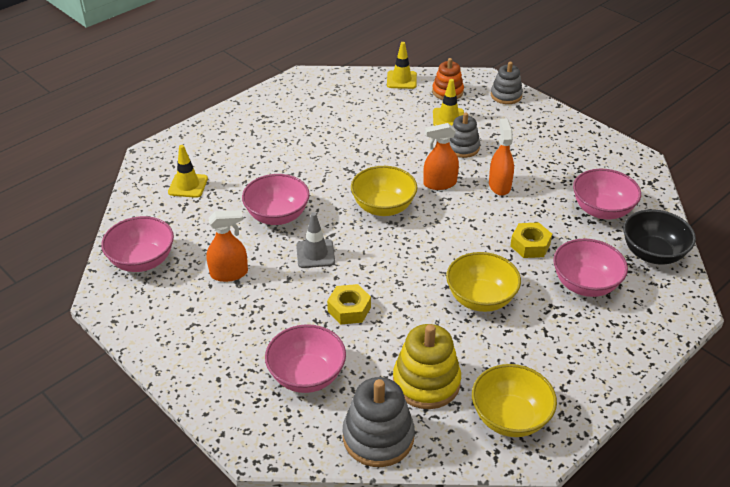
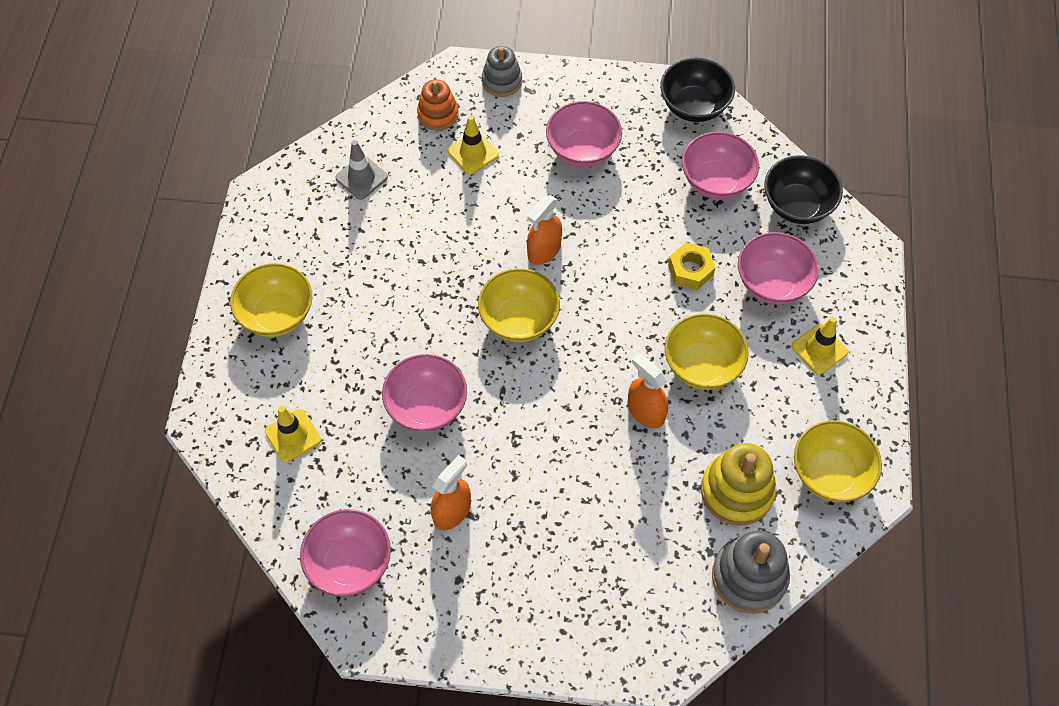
camera: 40 degrees left, 20 degrees up
pink bowl [265,324,346,393] -> pink bowl moved to [546,101,622,167]
grey traffic cone [296,212,335,268] -> grey traffic cone moved to [335,140,388,200]
yellow nut [327,284,371,325] -> none
yellow traffic cone [387,42,417,89] -> yellow traffic cone moved to [792,317,848,375]
grey stacking toy [449,113,480,158] -> none
orange spray bottle [489,119,514,196] -> orange spray bottle moved to [628,353,668,428]
none -> yellow bowl [230,263,312,337]
none -> black bowl [660,57,735,122]

